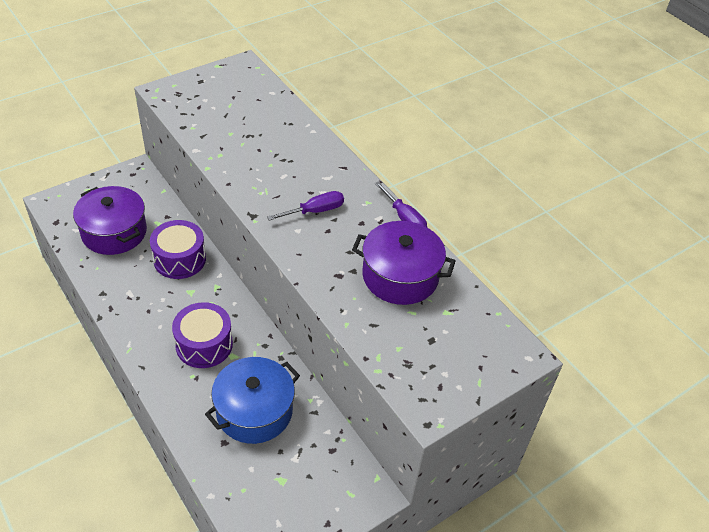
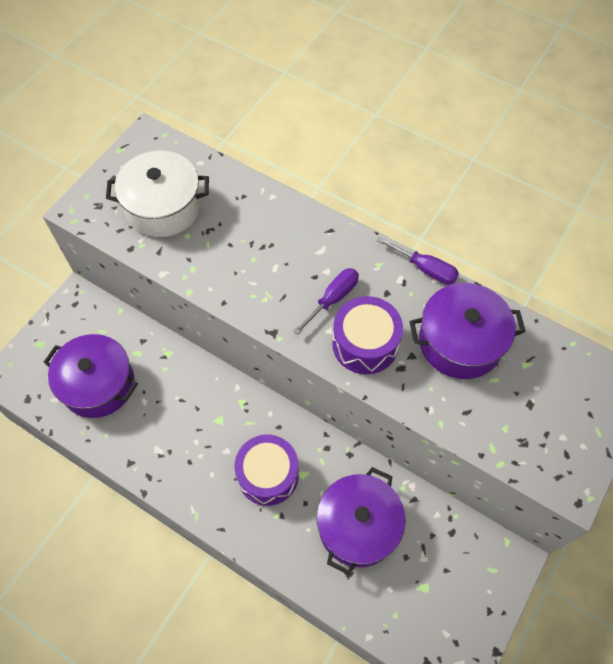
camera: 20 degrees left, 15 degrees up
purple drum [150,220,206,279] -> purple drum moved to [332,296,403,374]
blue pot [205,357,300,444] -> purple pot [317,467,406,575]
none -> white pot [106,151,209,237]

